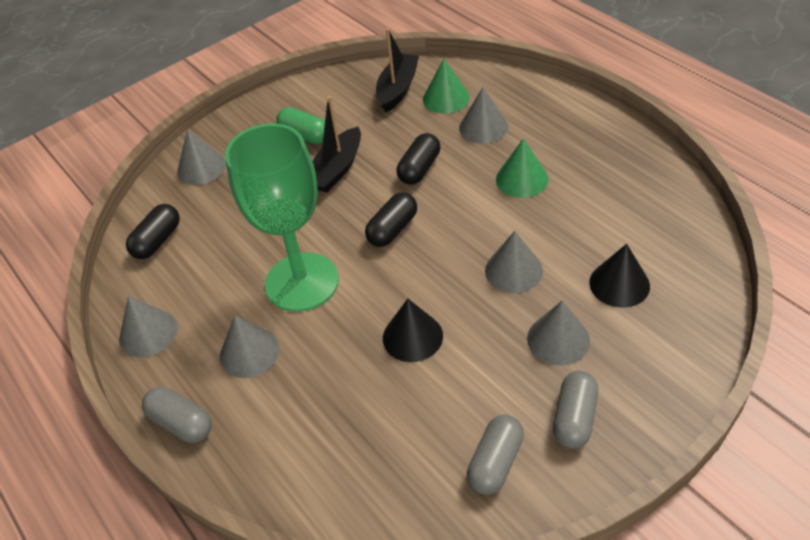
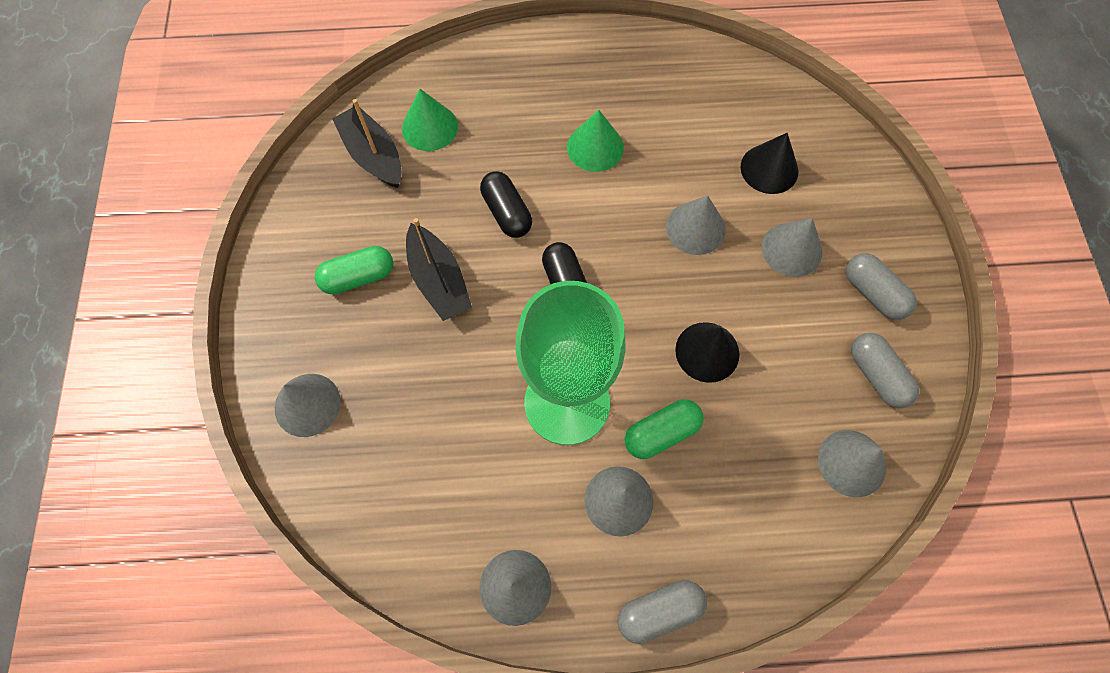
camera: 60 degrees left, 20 degrees up
black capsule [126,204,180,259] -> none
grey cone [459,87,508,144] -> grey cone moved to [818,430,886,497]
none -> green capsule [625,399,704,459]

